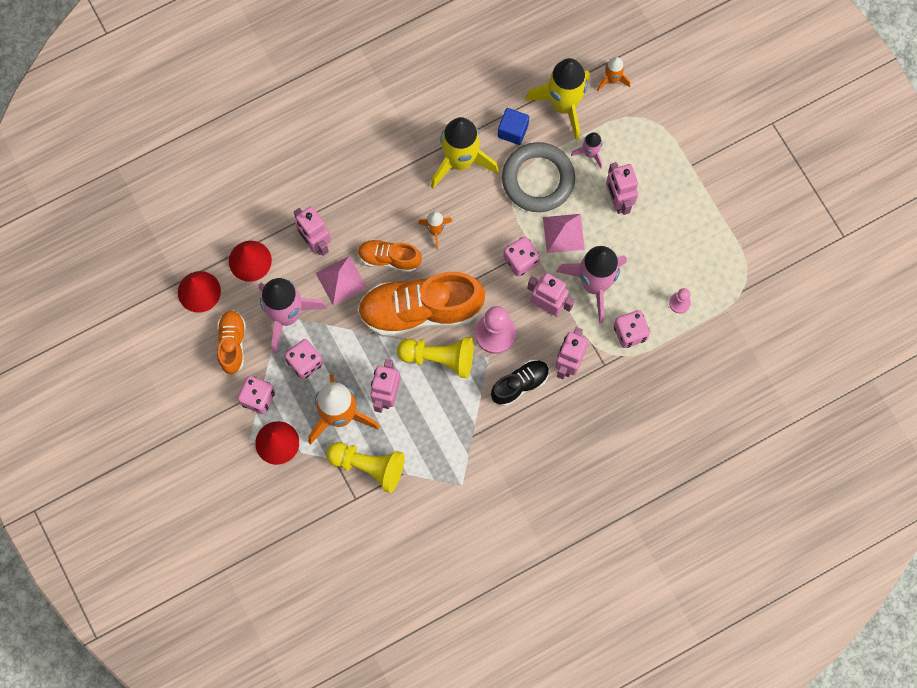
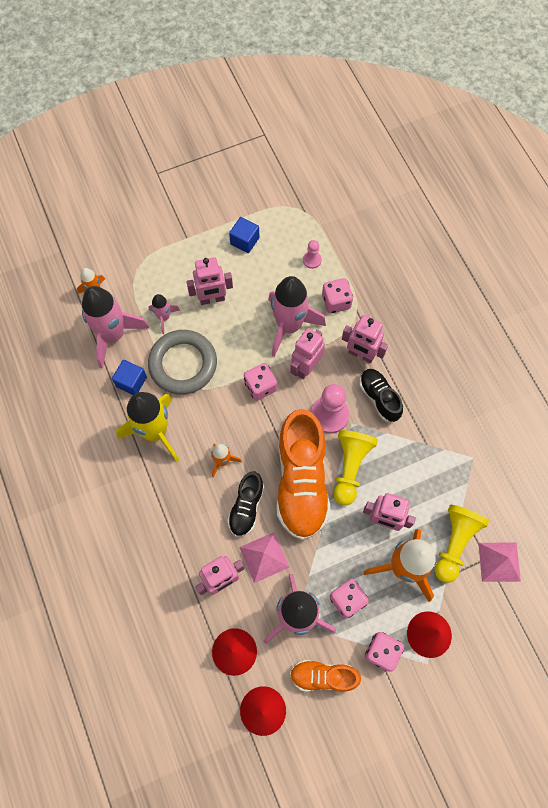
camera: 85 degrees left, 5 degrees down
orange shoe [358,239,422,272] -> black shoe [227,472,264,537]
yellow rocket [525,58,590,141] -> pink rocket [82,286,150,369]
pink pyramid [543,214,585,253] -> pink pyramid moved to [478,543,521,582]
none -> blue cube [229,217,259,253]

